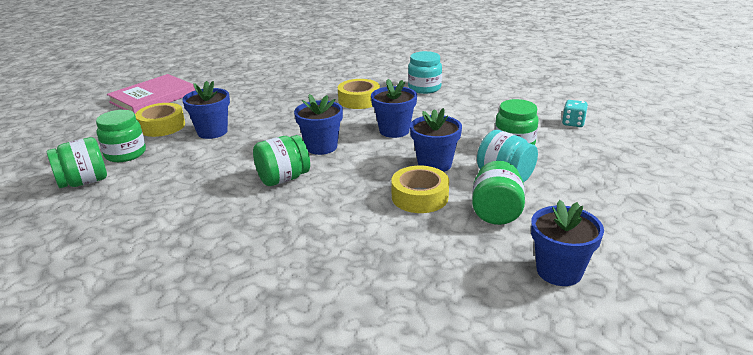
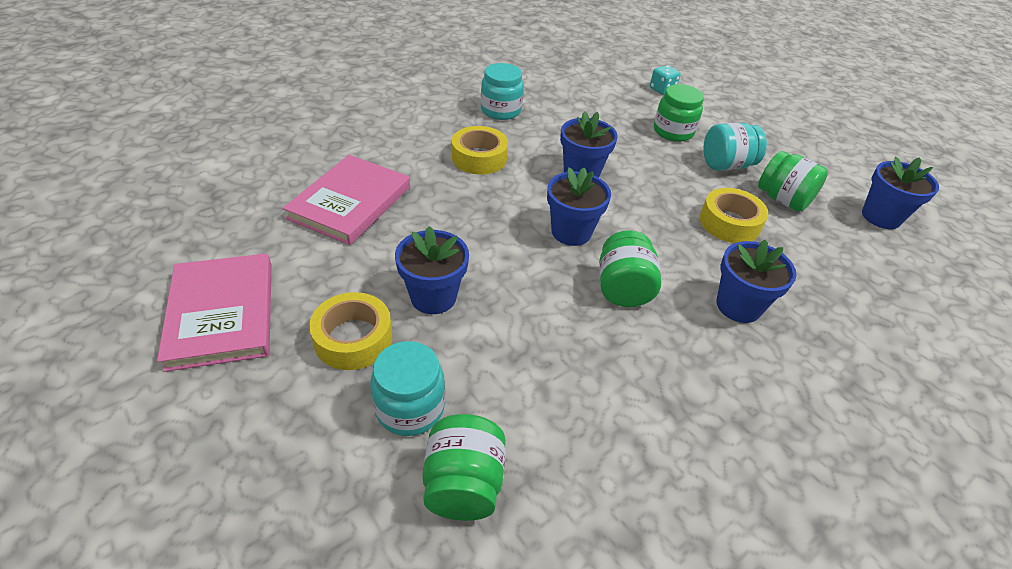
camera: 60 degrees left, 15 degrees up
green jar [96,110,146,162] -> turquoise jar [370,341,445,436]
blue flower pot [410,108,462,172] -> blue flower pot moved to [717,240,797,323]
none -> pink book [283,155,410,245]

